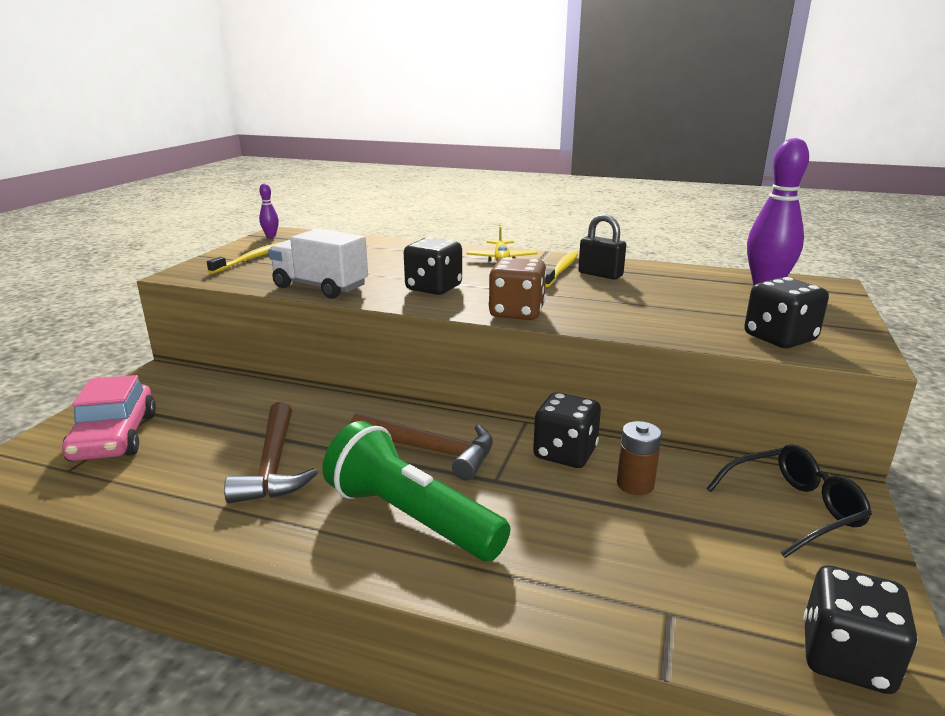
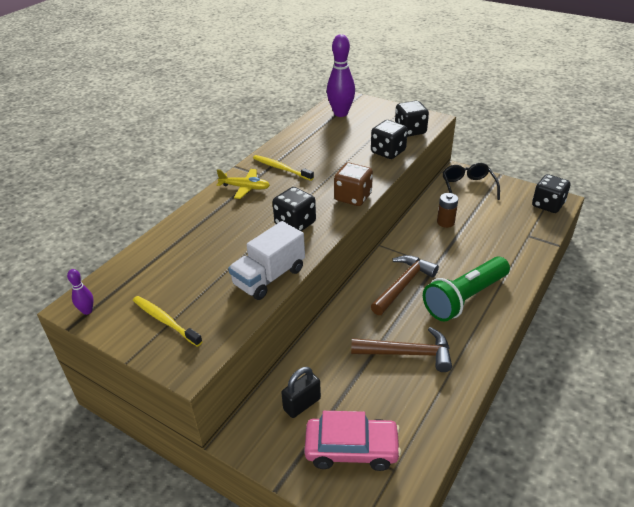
camera: 75 degrees left, 15 degrees up
black dice [533,392,601,468] -> black dice moved to [371,120,408,159]
black padlock [578,214,626,280] -> black padlock moved to [282,367,321,418]

